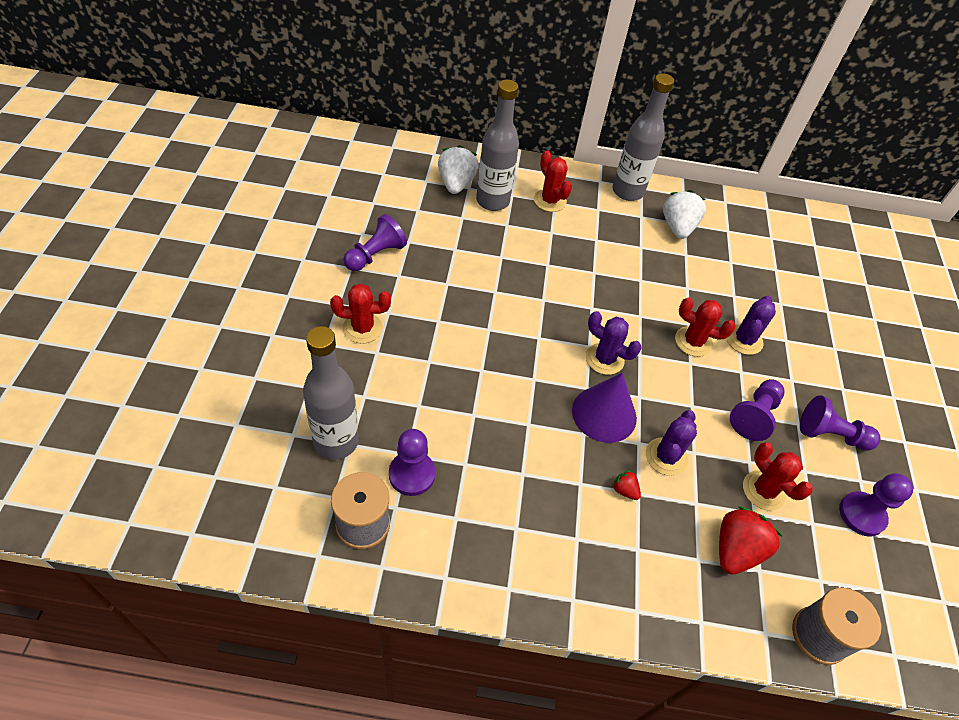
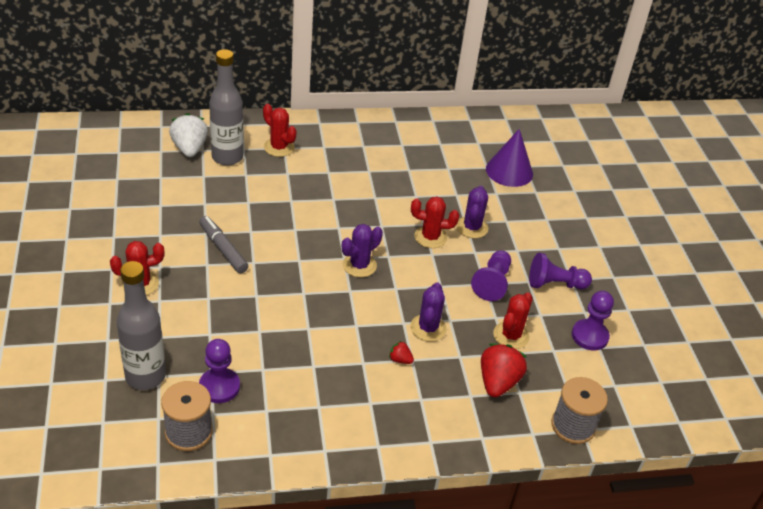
camera: 15 degrees left, 10 degrees down
purple pawn [343,214,407,271] -> none
purple cone [572,373,637,443] -> purple cone moved to [486,129,533,187]
purple cactus [586,311,642,375] -> purple cactus turned 60 degrees counterclockwise [342,224,383,277]
grey bottle [613,73,674,201] -> none
white strawberry [663,190,706,239] -> none
red cactus [743,442,813,510] -> red cactus turned 75 degrees clockwise [493,293,533,349]
none -> grey marker [199,216,248,273]

